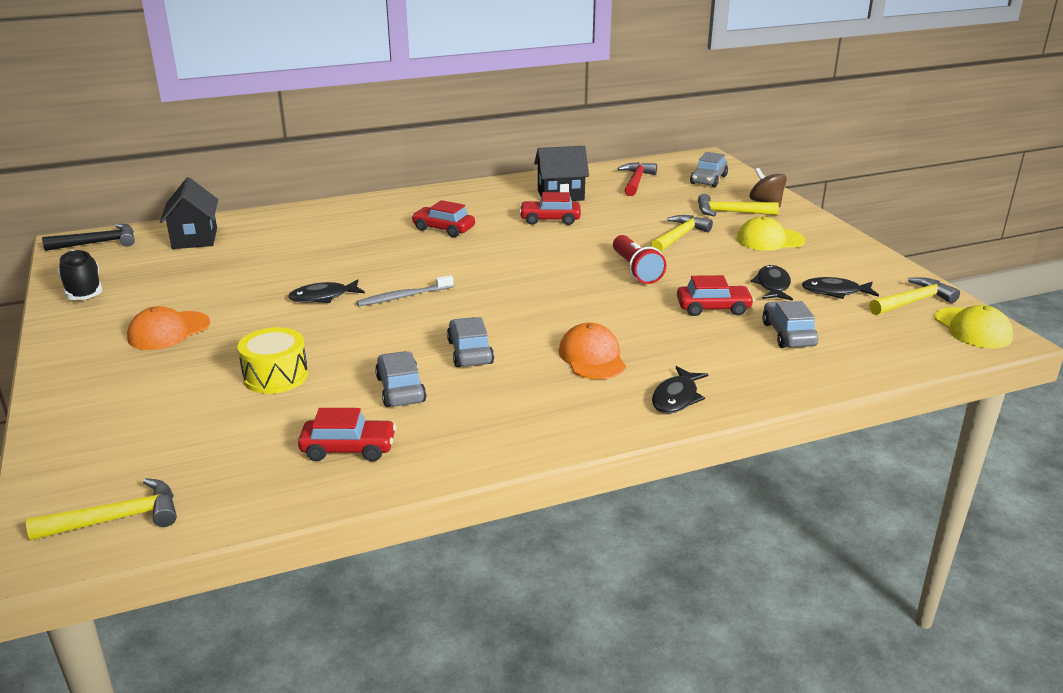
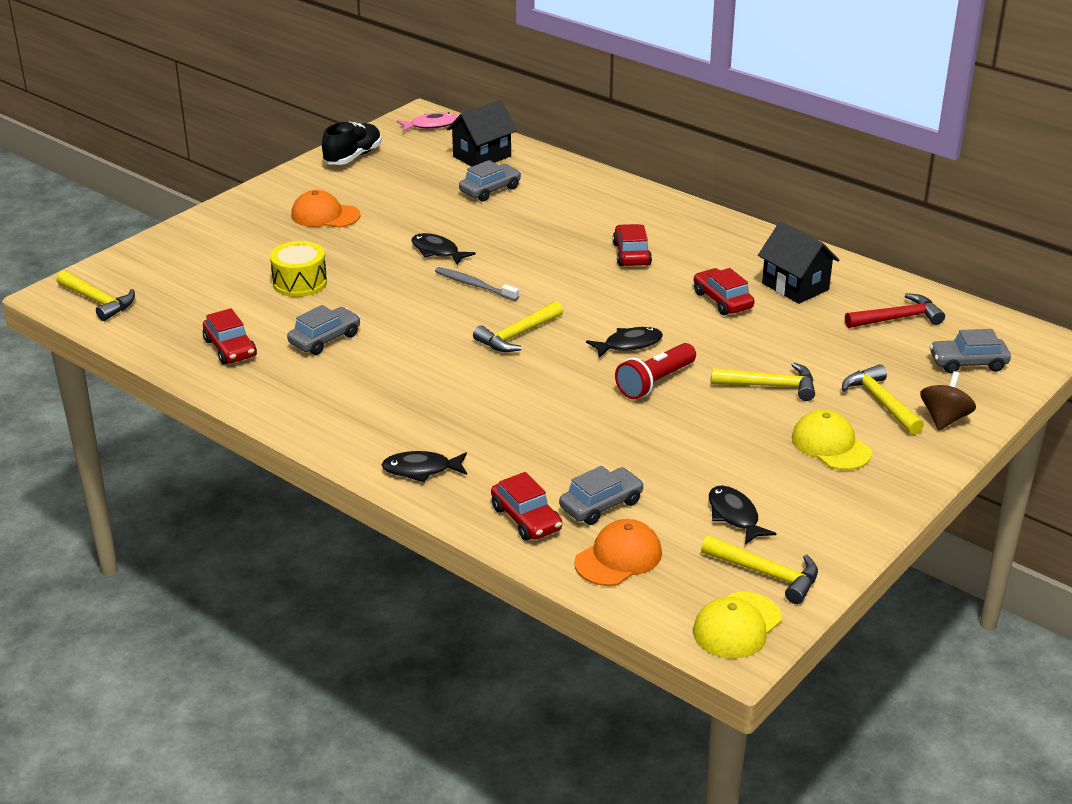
camera: 60 degrees right, 5 degrees up
black hammer [42,224,135,251] -> pink fish [397,112,458,132]
grey car [447,317,494,367] -> grey car moved to [459,160,521,201]
orange cap [559,323,626,379] -> orange cap moved to [574,519,662,586]
red car [677,275,754,316] -> red car moved to [491,472,562,541]
black fish [751,265,793,301] -> black fish moved to [586,327,663,358]
none -> yellow hammer [473,301,563,352]

